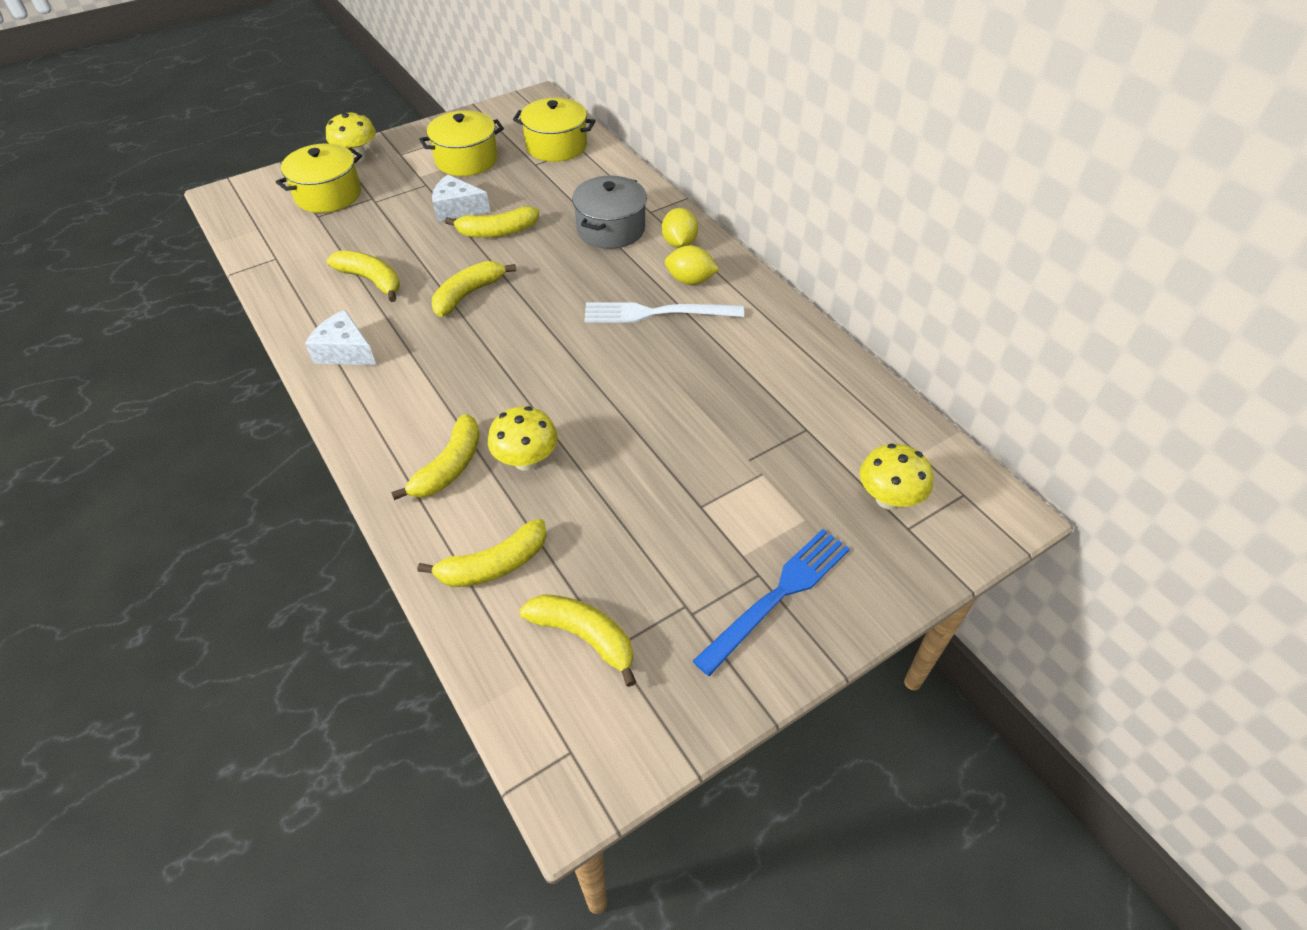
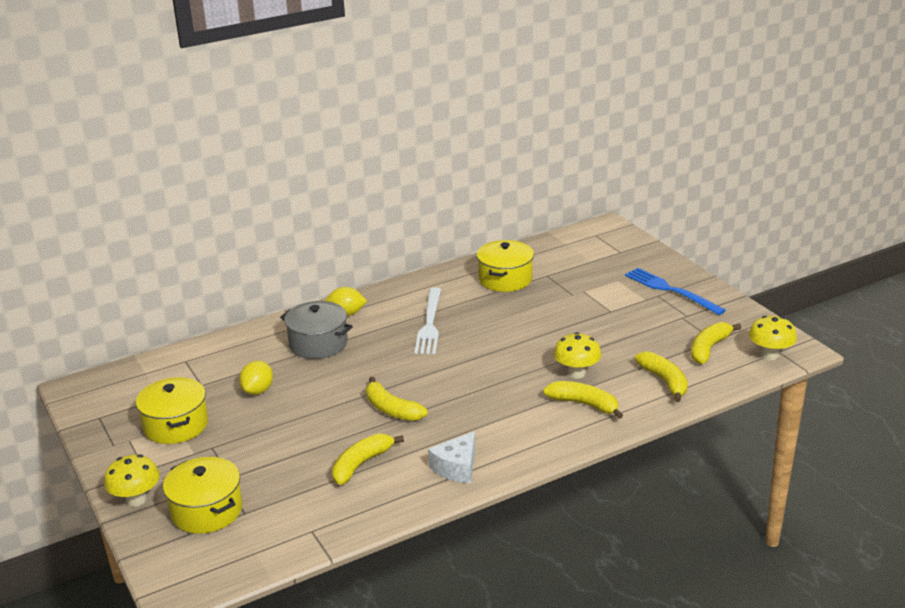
camera: 85 degrees left, 20 degrees down
white cheese [432,174,490,222] -> none
yellow banana [445,206,539,238] -> none
yellow pot [513,98,595,162] -> yellow pot moved to [476,240,534,292]
yellow lemon [665,245,719,285] -> yellow lemon moved to [239,361,273,395]
yellow mushroom [860,444,933,510] -> yellow mushroom moved to [749,316,797,360]

